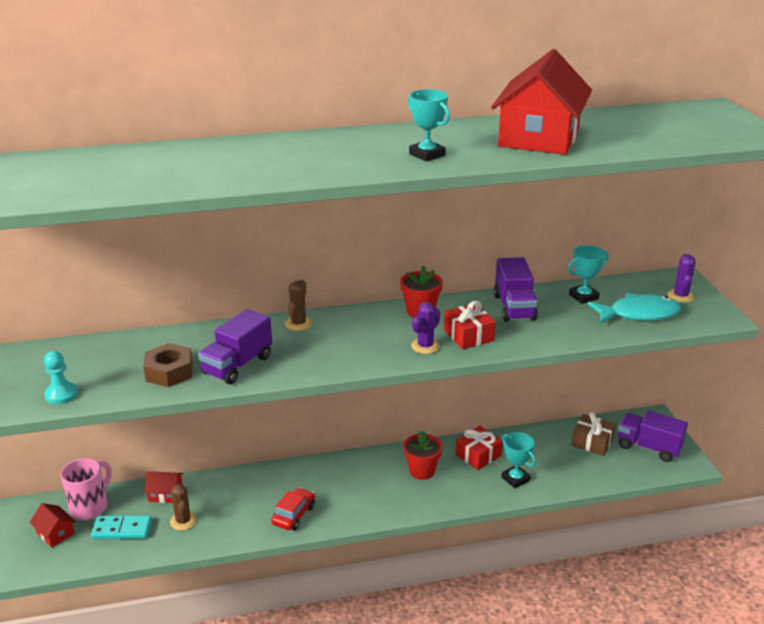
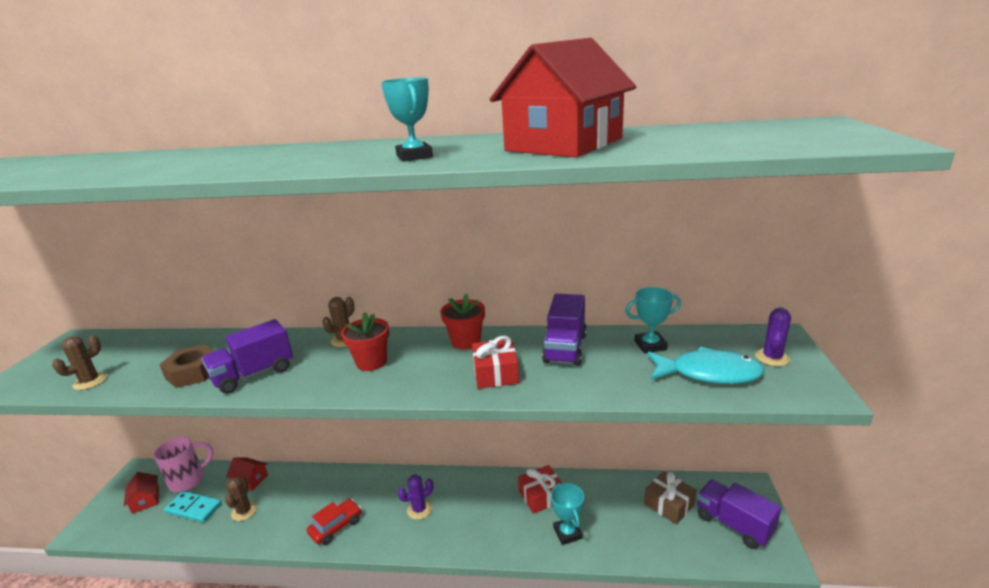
camera: 20 degrees right, 5 degrees down
turquoise pawn [44,351,78,404] -> brown cactus [52,335,107,390]
red flower pot [403,431,443,480] -> red flower pot moved to [341,312,389,371]
purple cactus [411,302,440,354] -> purple cactus moved to [398,474,434,520]

